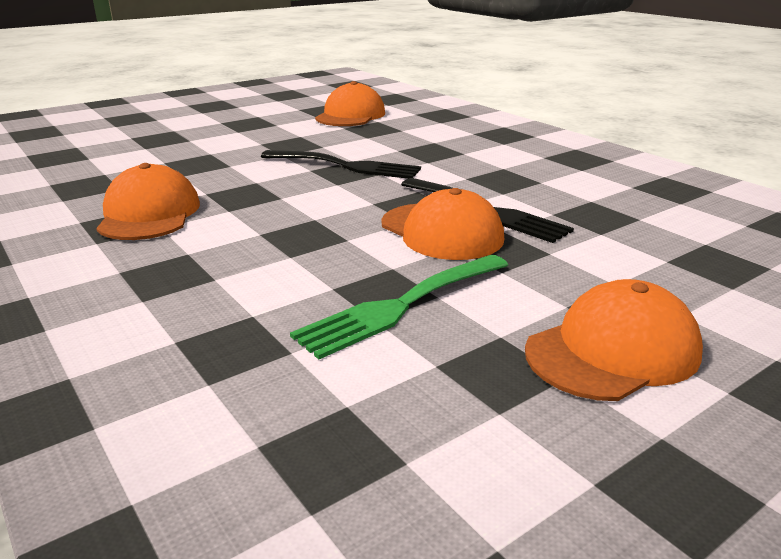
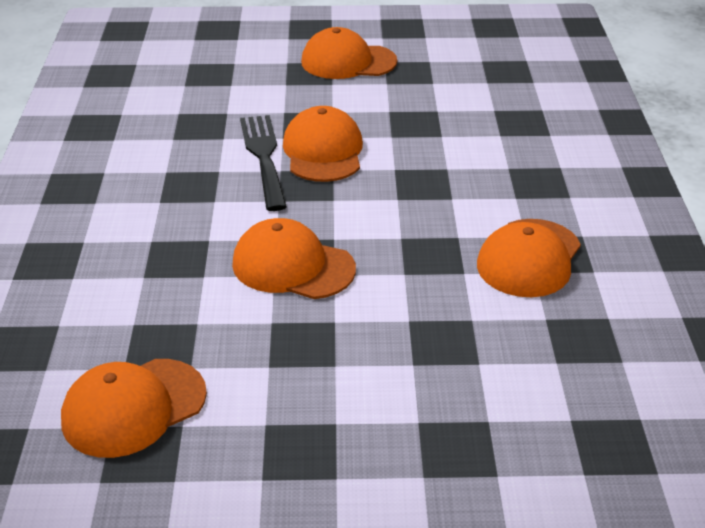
camera: 145 degrees left, 10 degrees up
black fork [261,150,421,179] -> orange cap [232,218,356,299]
green fork [290,255,508,359] -> none

